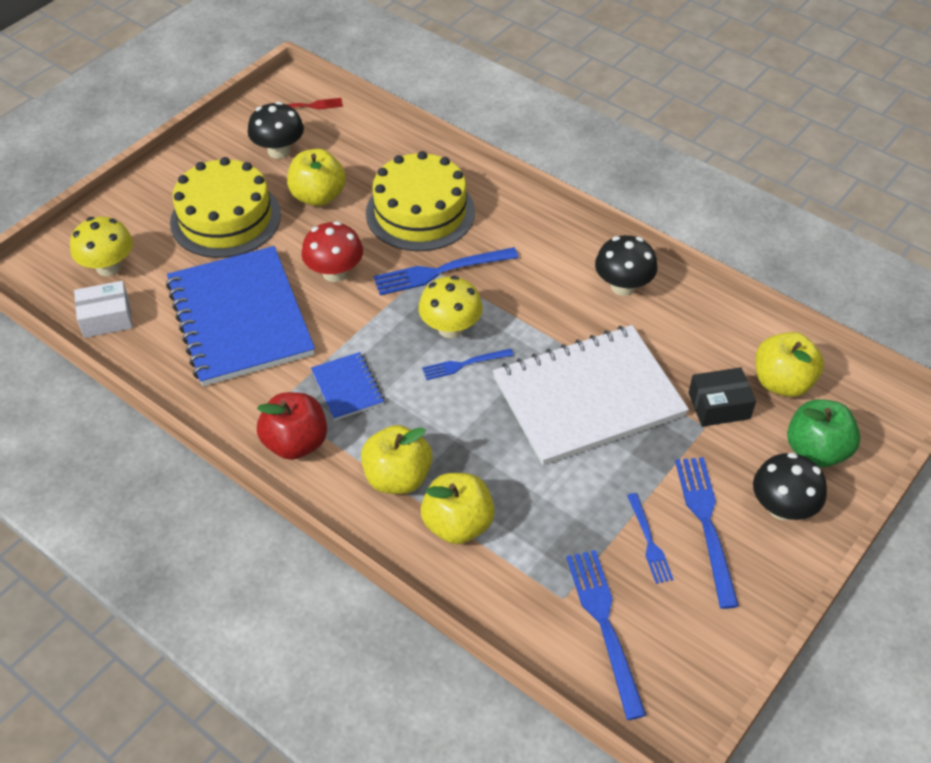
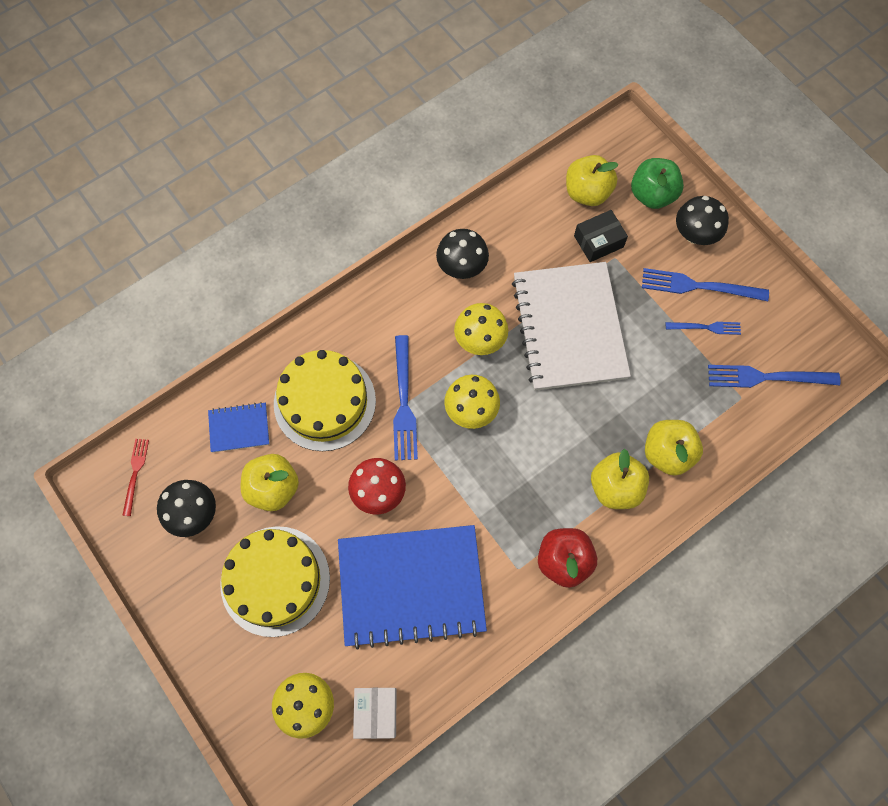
camera: 75 degrees left, 20 degrees up
blue notebook [311,352,384,421] -> blue notebook moved to [208,402,269,453]
blue fork [422,349,514,380] -> none
black box [688,367,756,427] -> black box turned 60 degrees clockwise [574,210,628,262]
none -> yellow mushroom [454,303,508,355]

